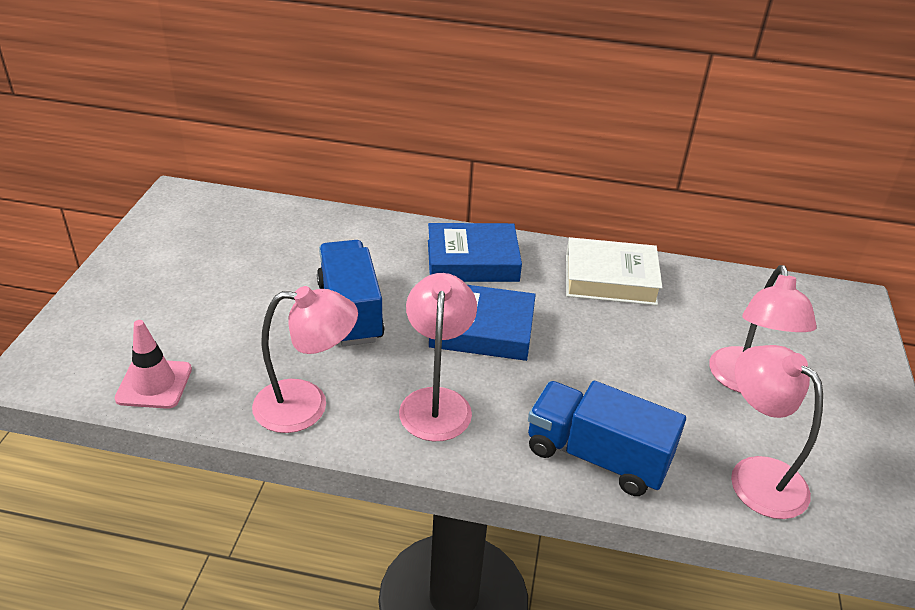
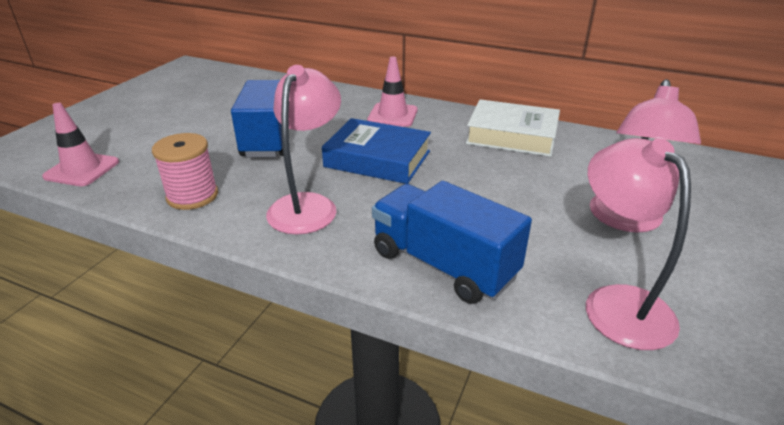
camera: 15 degrees right, 5 degrees down
pink lamp [252,286,358,433] -> pink spool [152,133,218,210]
blue book [428,223,522,282] -> pink traffic cone [367,57,418,127]

